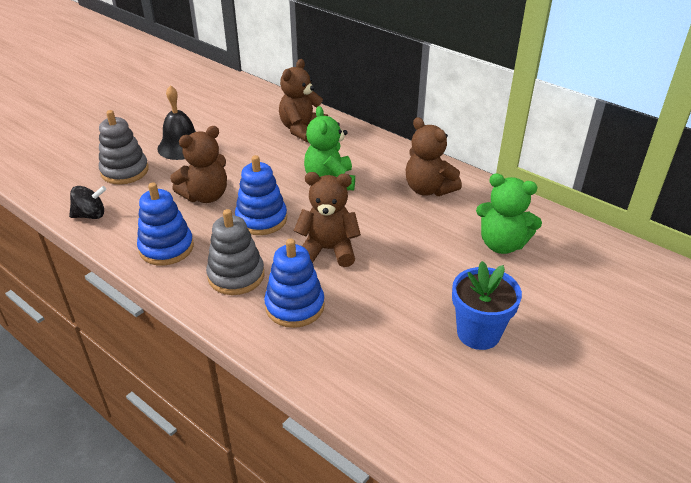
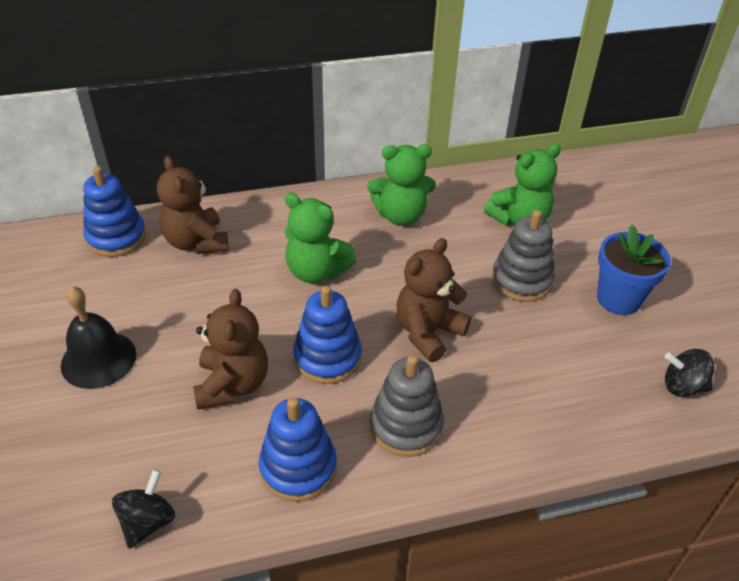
camera: 55 degrees left, 5 degrees up
grey stacking toy [99,110,149,185] -> grey stacking toy moved to [491,210,555,302]
blue stacking toy [264,239,325,328] -> blue stacking toy moved to [83,166,146,257]
brown teddy bear [406,117,462,196] -> green teddy bear [368,144,436,226]
none -> black spinning top [665,349,714,397]

